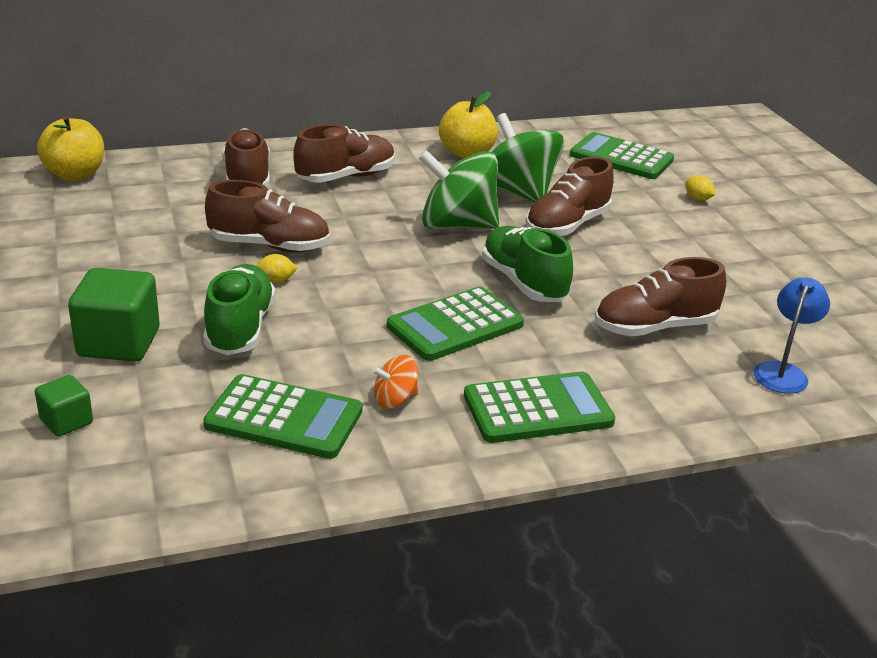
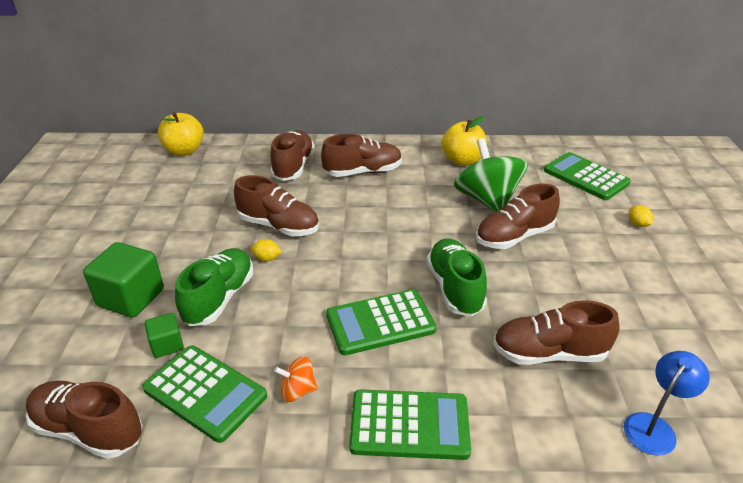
camera: 20 degrees right, 5 degrees up
green cube [35,375,93,437] -> green cube moved to [145,313,184,358]
green spinning top [419,150,499,229] -> none
none -> brown shoe [26,381,143,459]

